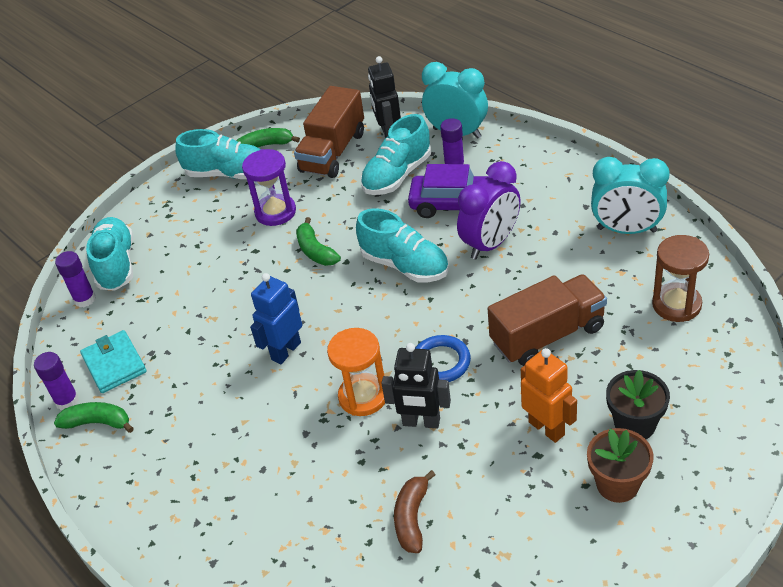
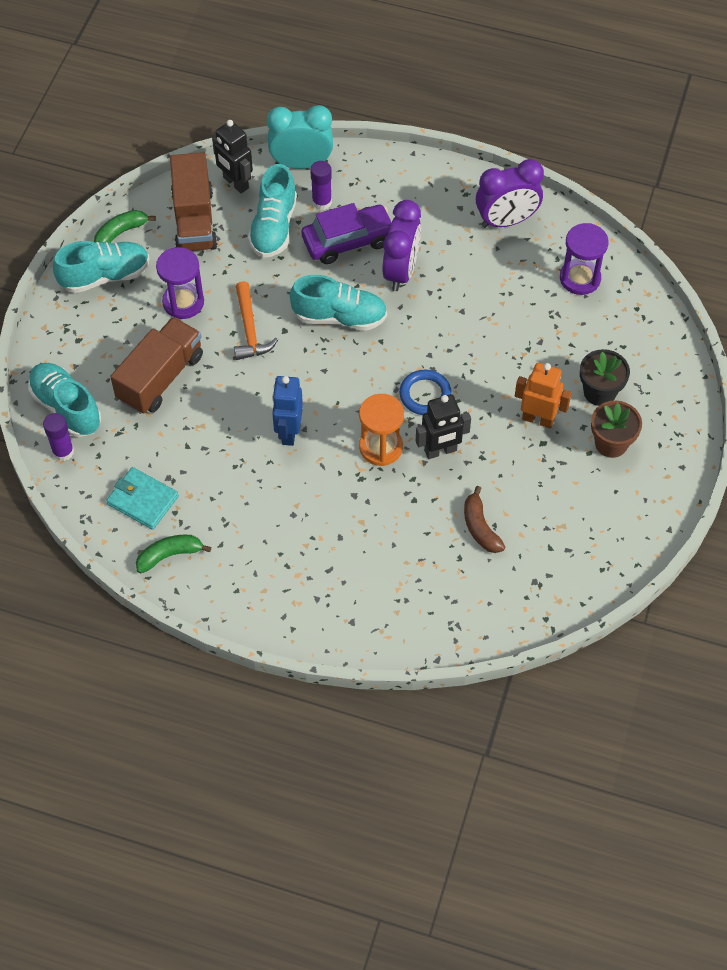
camera: 35 degrees left, 15 degrees up
purple glue stick [34,352,79,410] -> none
green banana [296,217,341,266] -> orange hammer [234,281,278,360]
brown truck [488,274,607,366] -> brown truck moved to [110,317,203,414]
turquoise clock [591,157,670,234] -> purple clock [476,159,544,228]
brown hourglass [652,235,709,322] -> purple hourglass [560,223,609,295]

